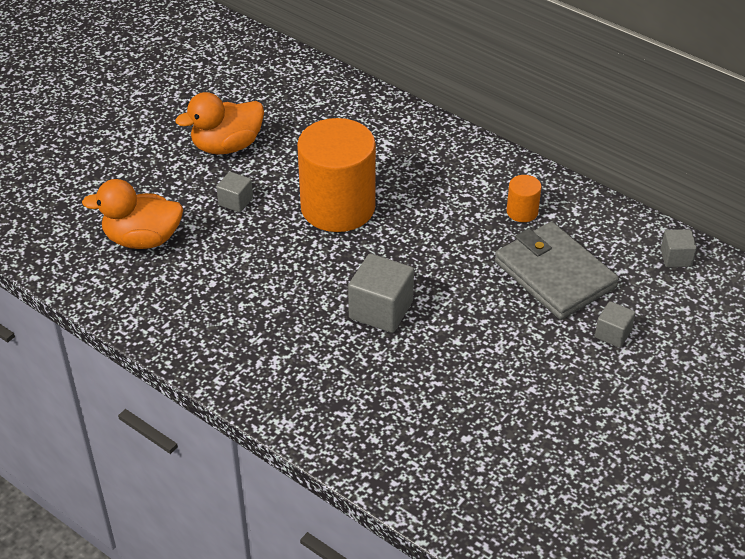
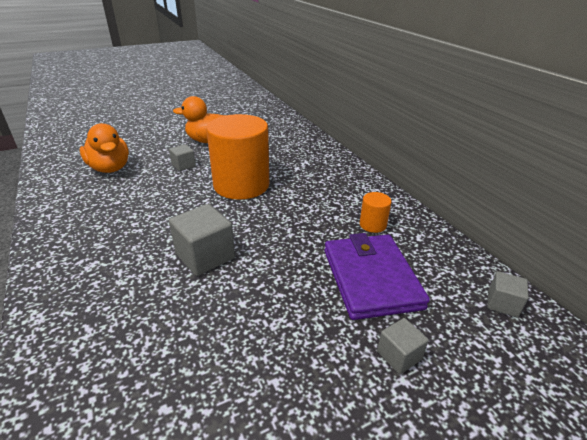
camera: 25 degrees right, 10 degrees down
orange duck [82,179,183,249] -> orange duck turned 150 degrees counterclockwise [80,123,129,173]
grey wallet [495,222,619,320] -> purple wallet [324,233,430,320]

